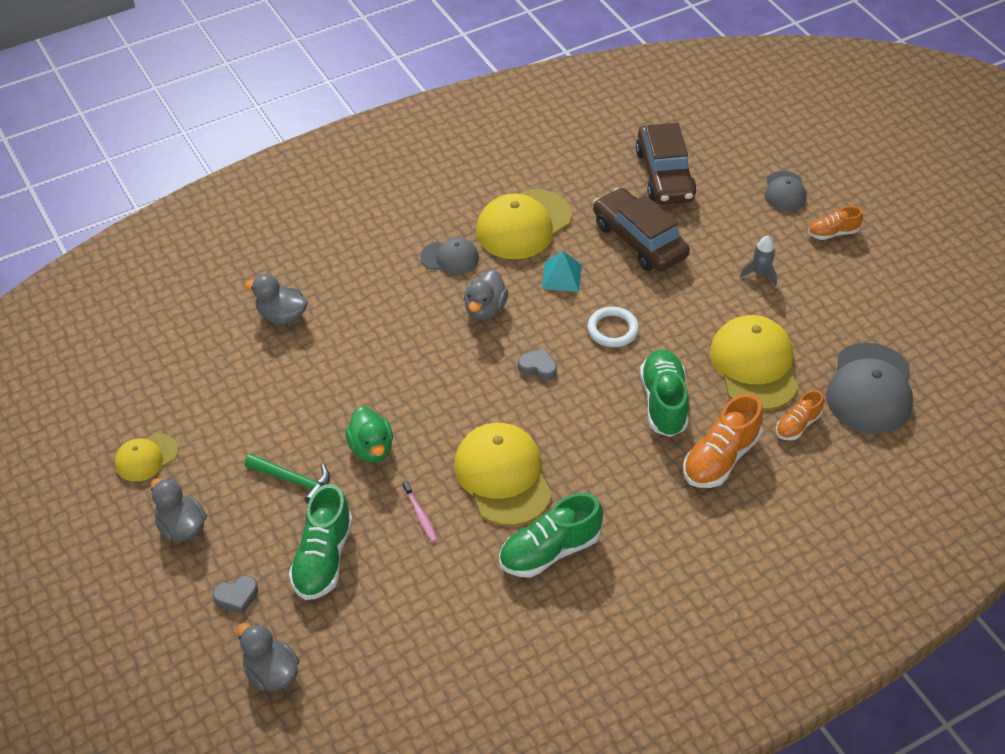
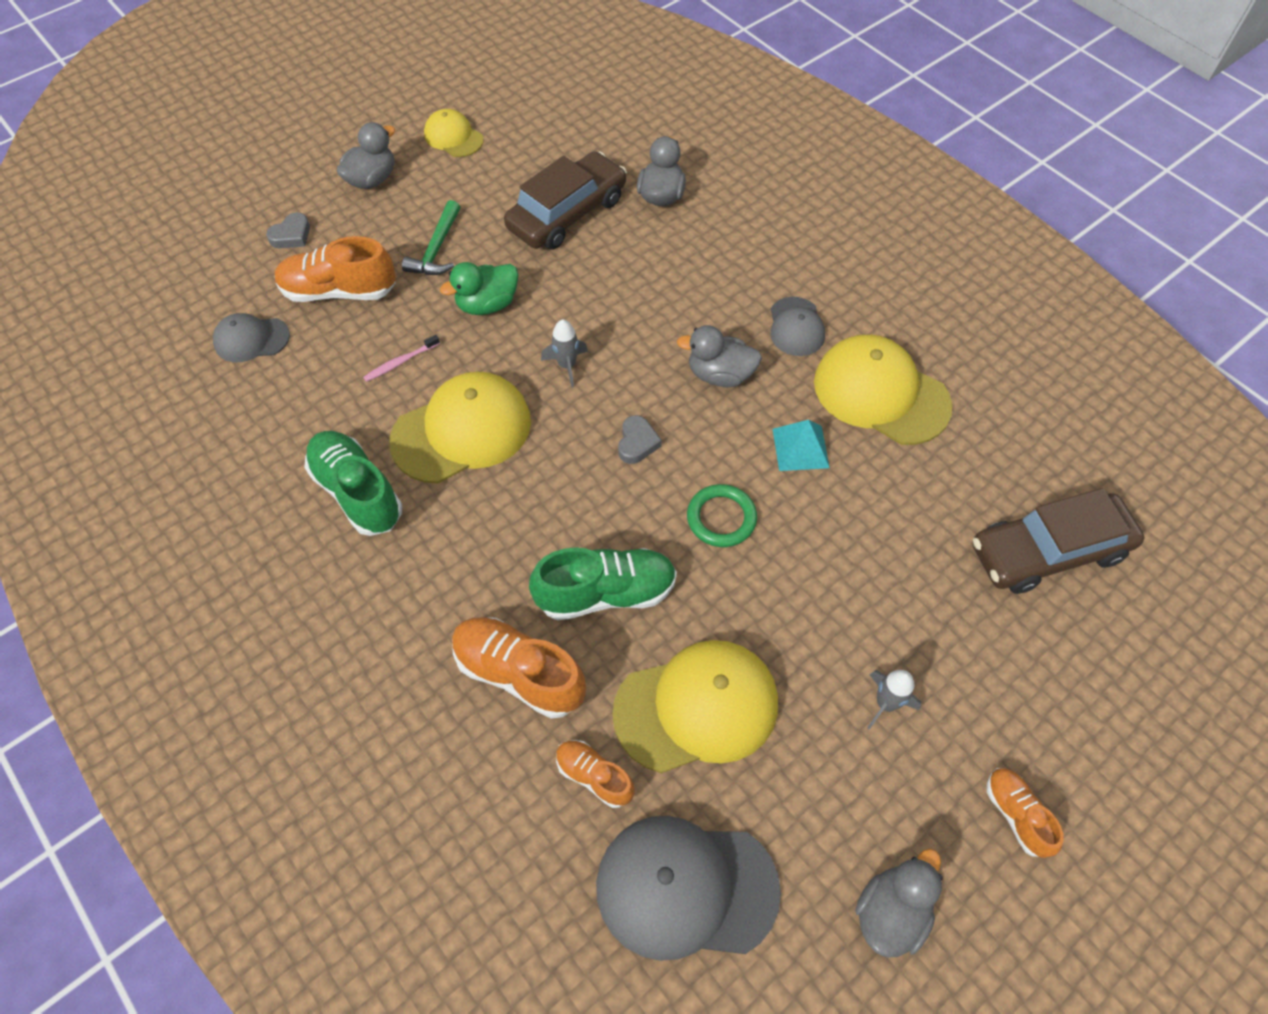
camera: 80 degrees right, 10 degrees up
grey heart [213,576,258,614] -> grey heart turned 105 degrees counterclockwise [266,212,310,248]
grey duck [237,623,299,691] -> grey duck moved to [855,848,943,958]
green shoe [289,484,353,600] -> orange shoe [275,236,396,302]
white ring [588,307,639,347] -> green ring [687,484,757,547]
brown car [593,188,690,272] -> brown car moved to [504,151,627,250]
grey cap [765,171,807,211] -> grey cap moved to [213,313,290,362]
none -> grey rocket [541,319,588,387]

